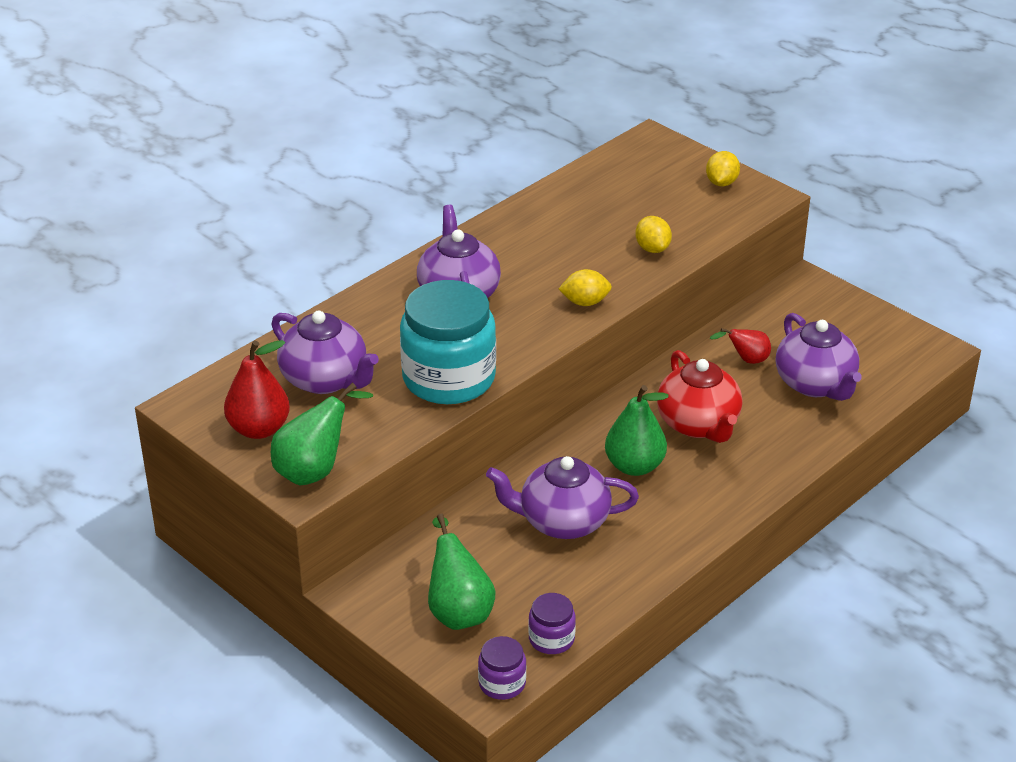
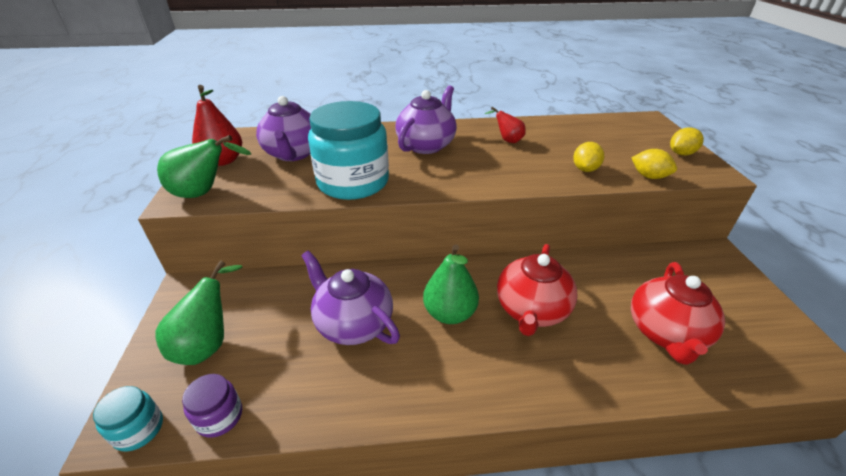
camera: 40 degrees right, 0 degrees up
purple jar [478,636,526,700] -> turquoise jar [93,386,163,452]
yellow lemon [559,269,612,306] -> yellow lemon moved to [631,149,677,179]
red pear [710,328,771,364] -> red pear moved to [485,107,526,143]
purple teapot [776,313,862,401] -> red teapot [631,262,725,365]

